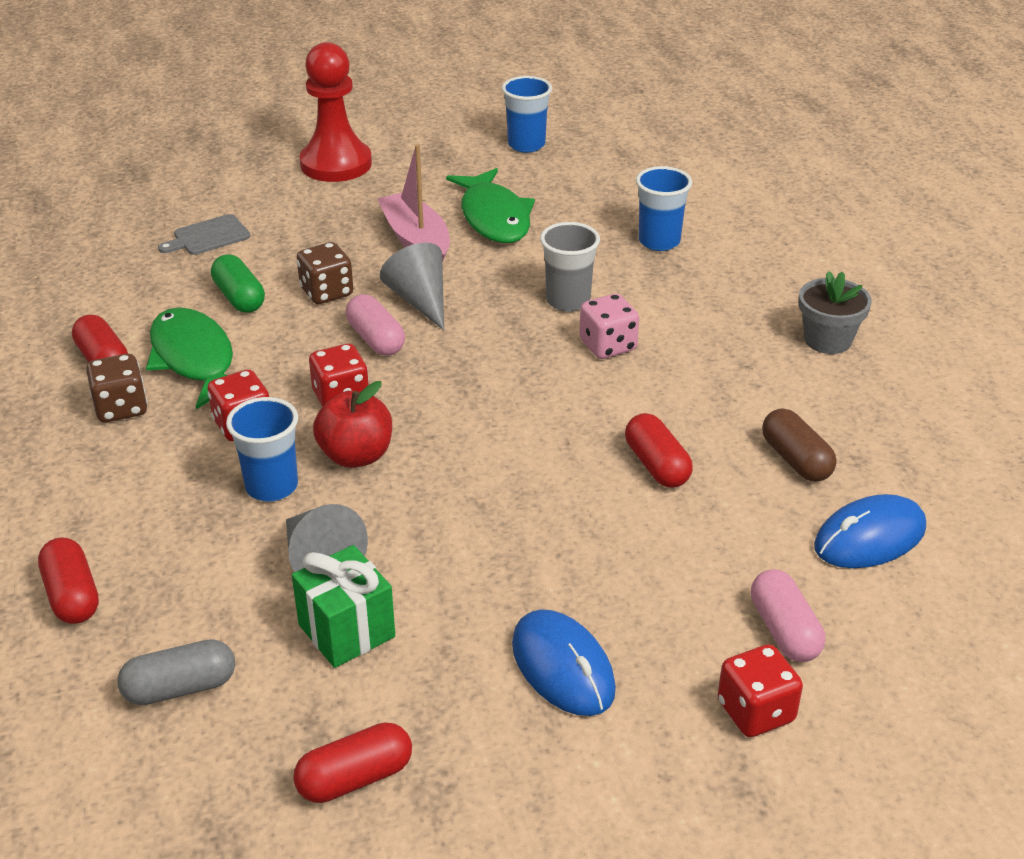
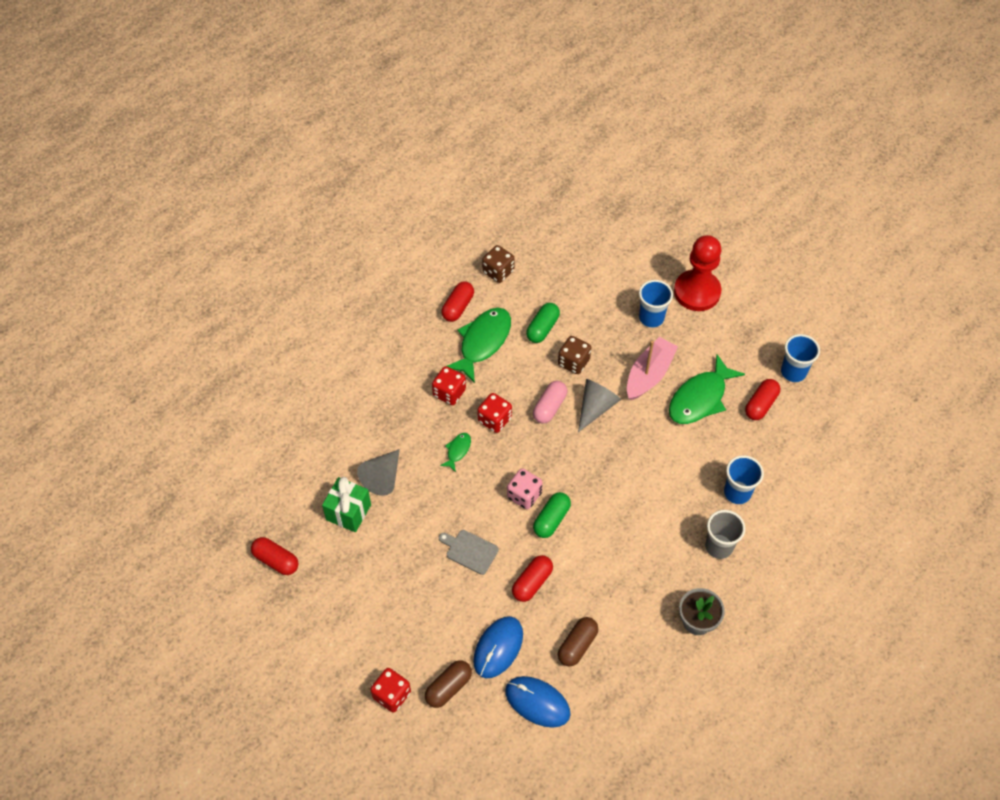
camera: 60 degrees right, 20 degrees up
red capsule [38,537,99,624] -> red capsule moved to [745,379,780,420]
brown dice [86,354,148,422] -> brown dice moved to [482,245,515,283]
grey capsule [117,639,235,705] -> none
grey cutting board [158,214,250,255] -> grey cutting board moved to [439,530,499,575]
blue cup [226,397,298,502] -> blue cup moved to [639,280,673,328]
red apple [313,381,392,468] -> green fish [440,433,471,472]
blue mouse [512,609,616,716] -> blue mouse moved to [473,616,523,678]
grey cup [540,222,600,312] -> grey cup moved to [705,510,745,559]
pink dice [579,294,639,359] -> pink dice moved to [507,468,543,510]
pink capsule [751,569,825,662] -> brown capsule [425,660,472,708]
none -> green capsule [533,492,571,538]

